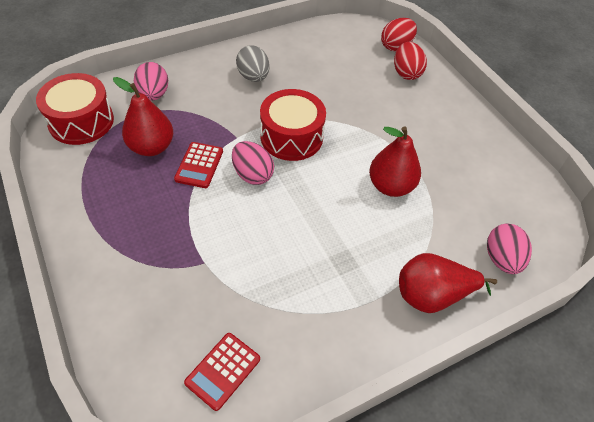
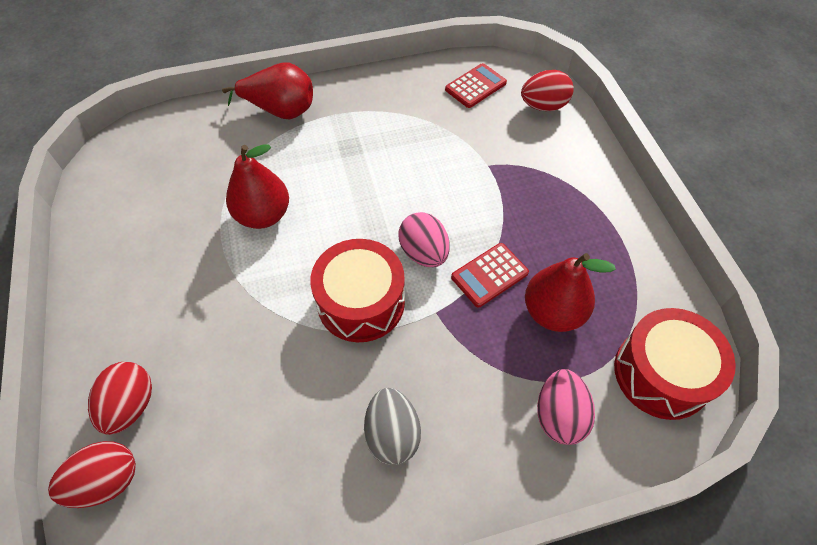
camera: 165 degrees left, 5 degrees up
red calculator [174,142,223,188] -> red calculator turned 150 degrees counterclockwise [451,243,529,308]
pink egg [487,224,532,274] -> none
none -> red egg [521,70,574,111]

